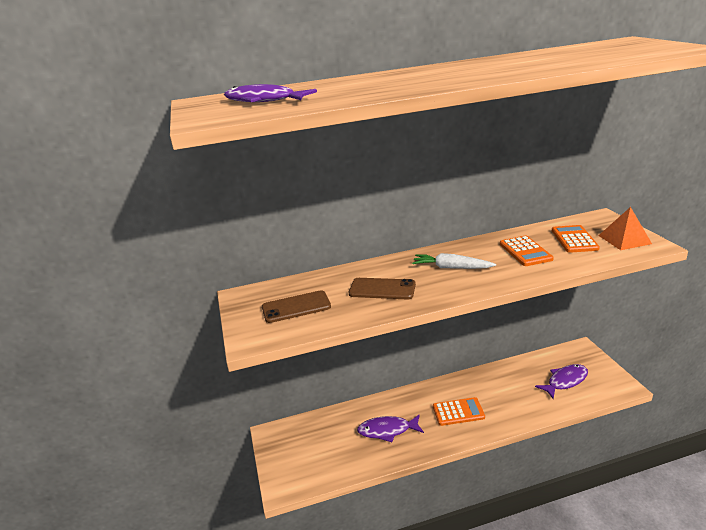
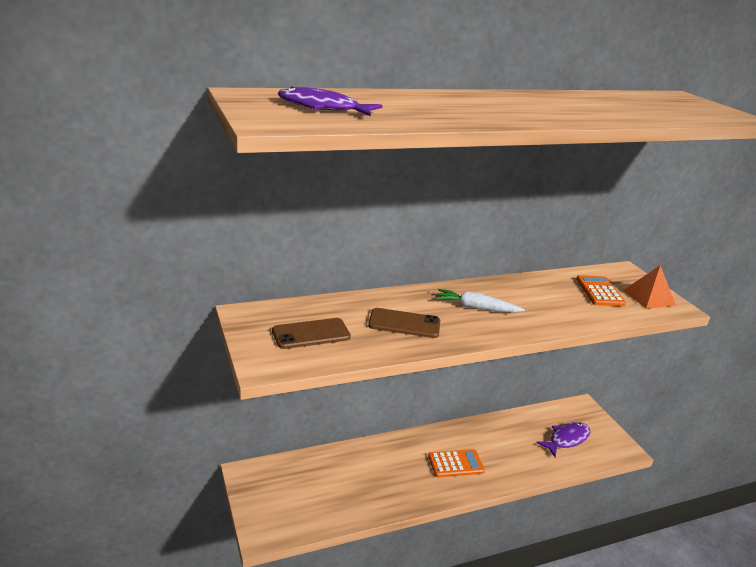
camera: 10 degrees left, 0 degrees up
purple fish [357,414,424,442] -> none
orange calculator [500,236,554,266] -> none

